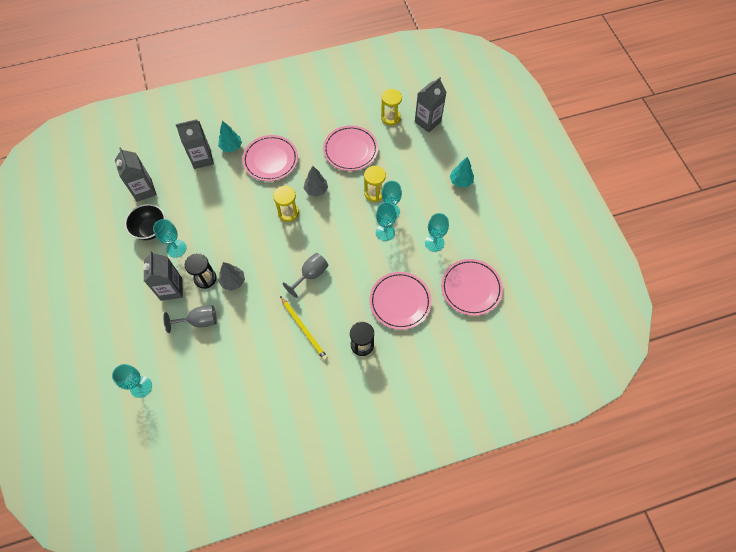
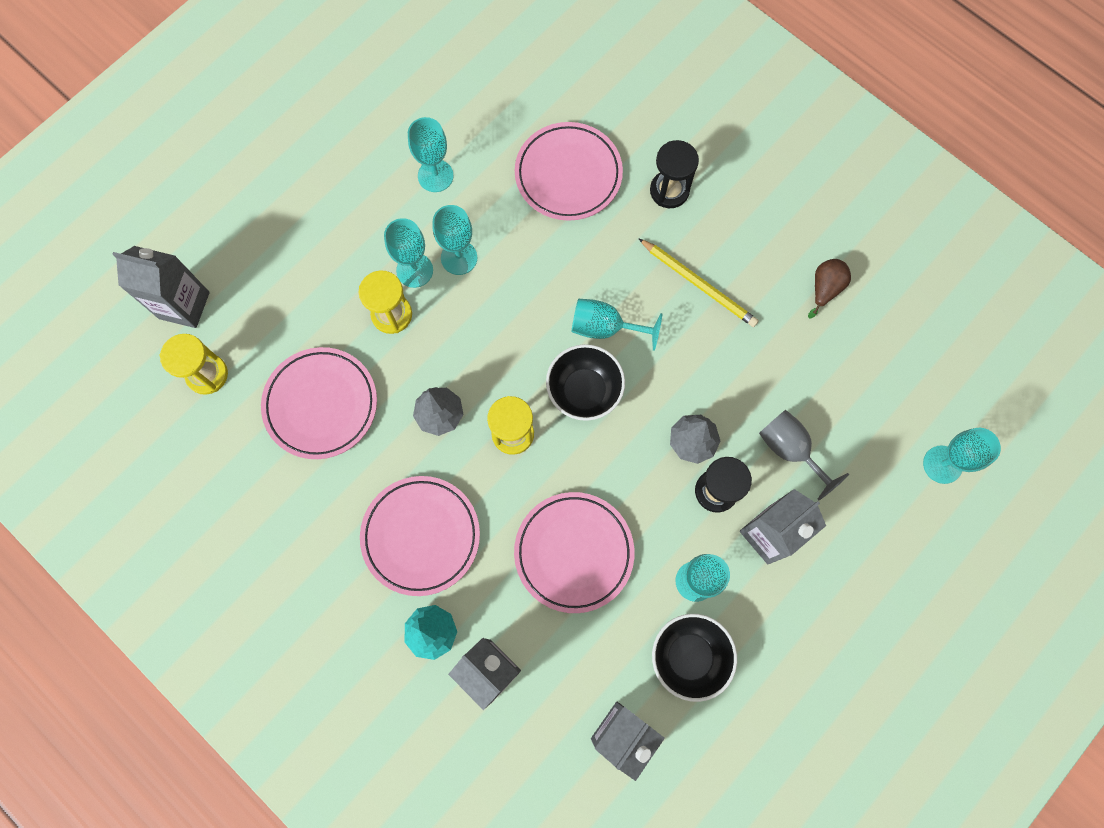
camera: 120 degrees left, 10 degrees up
yellow pencil [280,296,328,361] -> yellow pencil turned 105 degrees clockwise [638,238,759,327]
grey goblet [282,253,329,298] -> turquoise goblet [572,299,663,351]
pink plate [441,259,503,316] -> pink plate moved to [514,492,634,613]
turquoise tree [450,157,474,187] -> none
none -> black bowl [546,344,625,421]
none -> brown pear [808,259,851,318]

